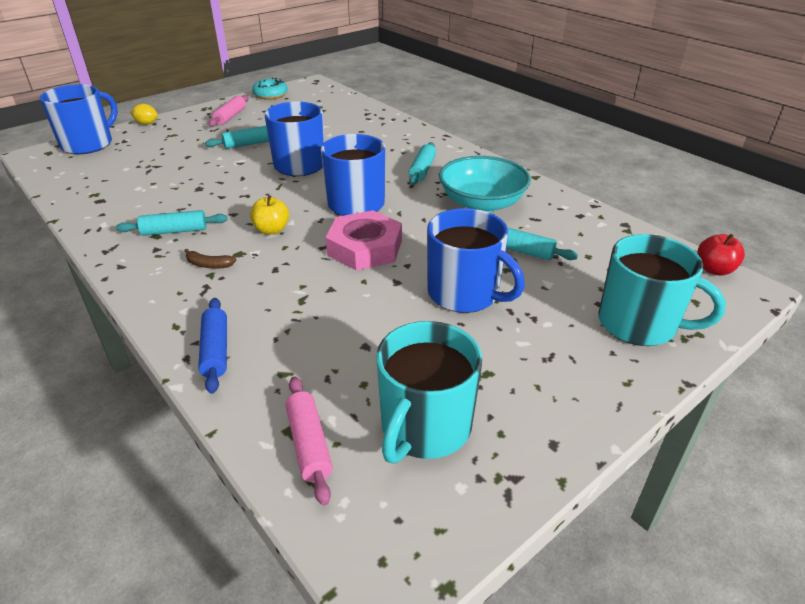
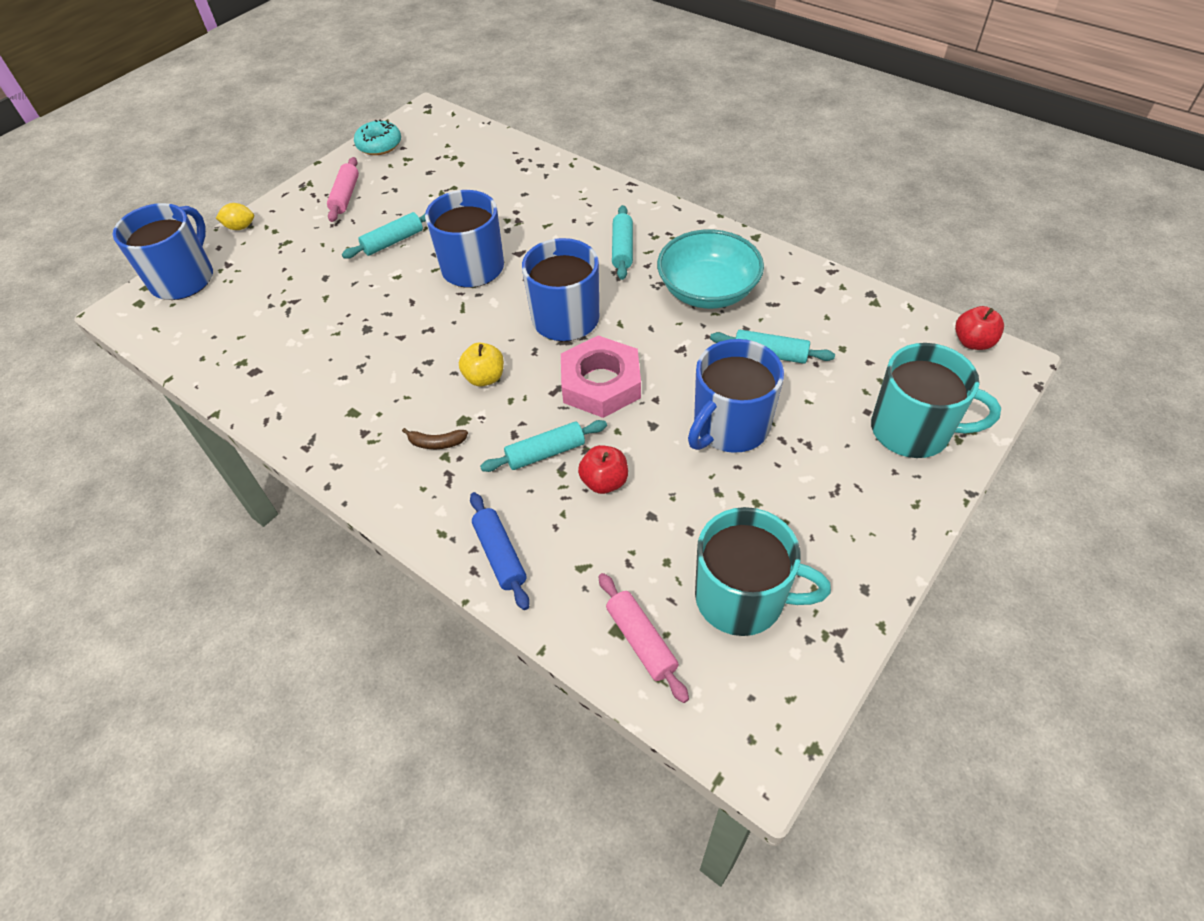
camera: 10 degrees left, 15 degrees up
turquoise rolling pin [116,210,228,236] -> turquoise rolling pin moved to [480,420,607,472]
turquoise mug [376,321,482,464] -> turquoise mug turned 90 degrees counterclockwise [695,507,831,636]
blue mug [427,208,525,313] -> blue mug turned 105 degrees clockwise [688,339,784,453]
none -> red apple [578,445,628,494]

